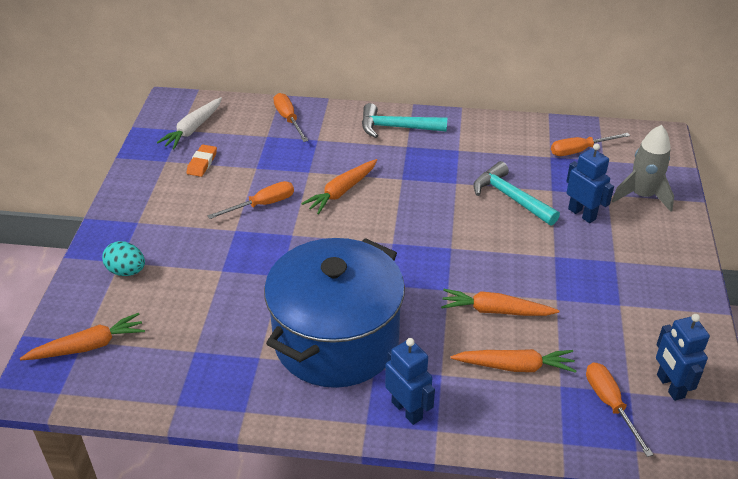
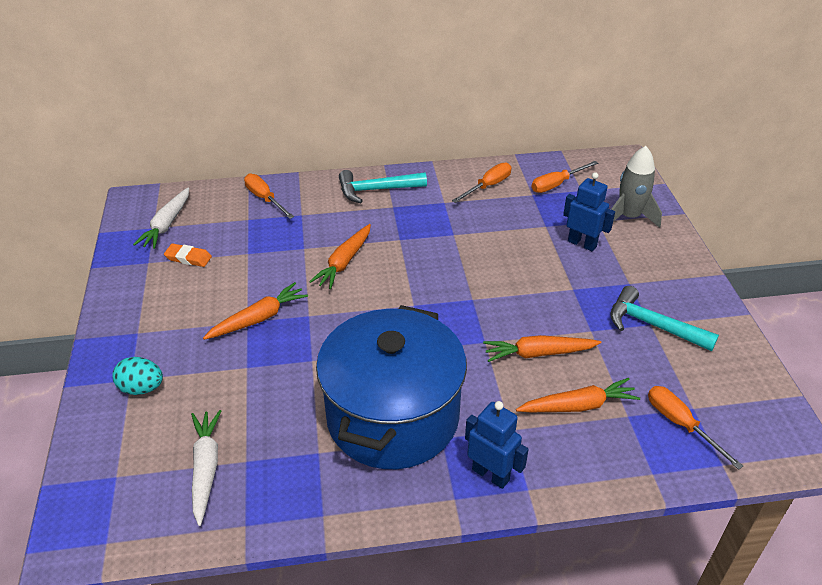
camera: 15 degrees left, 0 degrees up
orange carrot [20,313,145,361] -> orange carrot moved to [203,282,308,340]
orange eraser [187,145,217,177] -> orange eraser turned 75 degrees counterclockwise [164,243,212,267]
orange screwdriver [208,181,294,219] -> orange screwdriver moved to [452,163,512,203]
turquoise hammer [473,161,560,226] -> turquoise hammer moved to [611,286,719,351]
blue robot [656,314,710,401] -> none
none -> white carrot [191,410,221,526]

